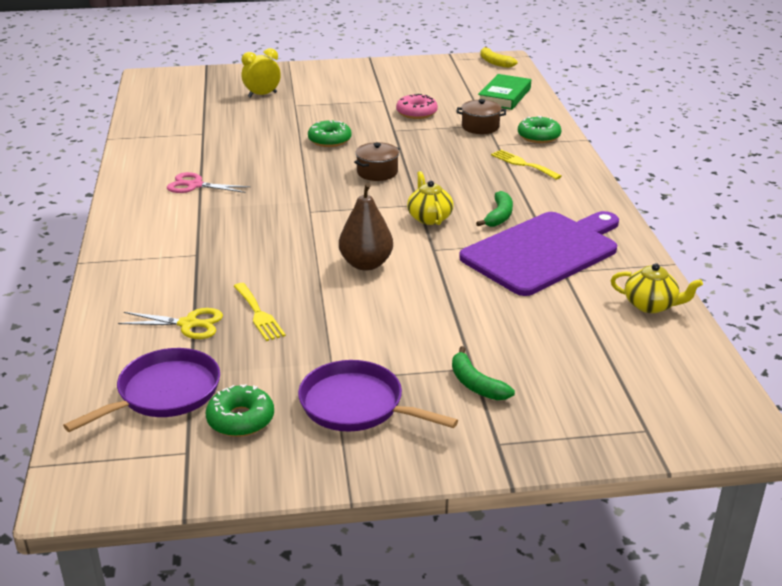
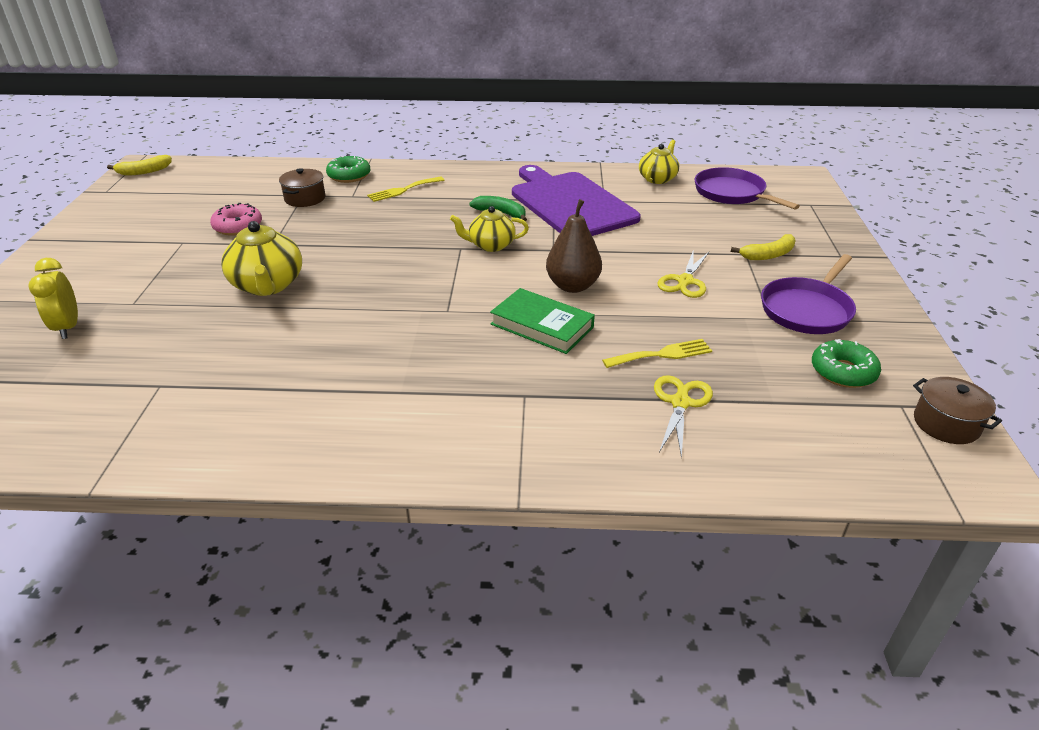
camera: 80 degrees left, 5 degrees up
purple pan [63,348,220,432] -> purple pan moved to [695,167,800,210]
pink scissors [167,172,251,193] -> none
green donut [308,120,352,147] -> yellow teapot [221,221,302,296]
brown pot [354,142,400,181] -> brown pot moved to [913,377,1002,444]
green banana [452,346,515,400] -> yellow banana [731,234,796,260]
green book [478,74,531,110] -> green book moved to [490,288,595,354]
none -> yellow scissors [658,249,709,298]

